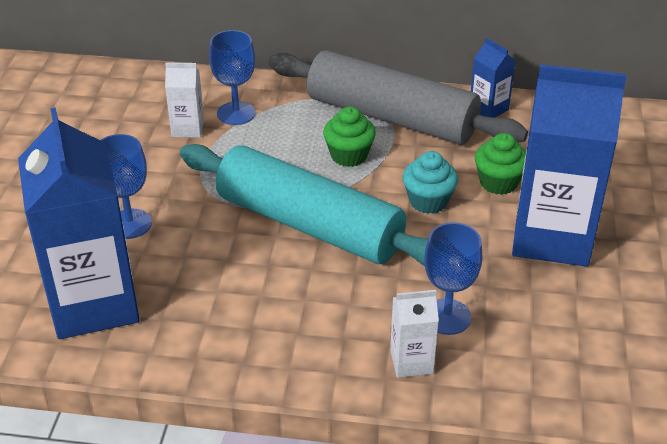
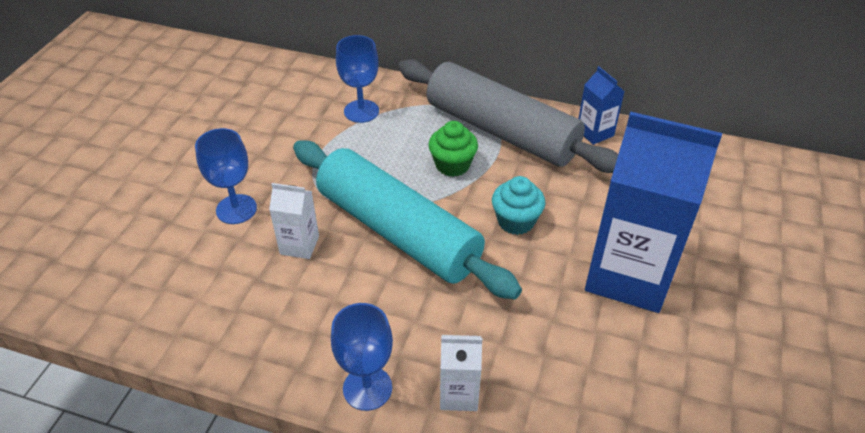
camera: 10 degrees right, 5 degrees up
blue carton [18,108,140,339] -> none
white carton [165,63,204,138] -> white carton moved to [269,183,319,259]
blue goblet [424,222,482,335] -> blue goblet moved to [331,303,393,411]
green cupcake [475,133,526,195] -> none

